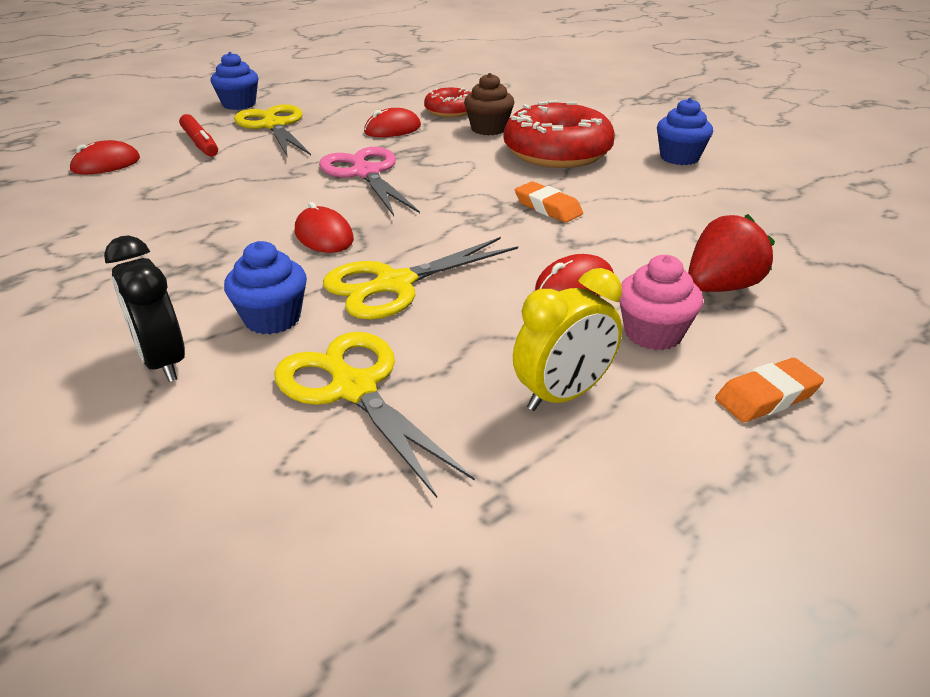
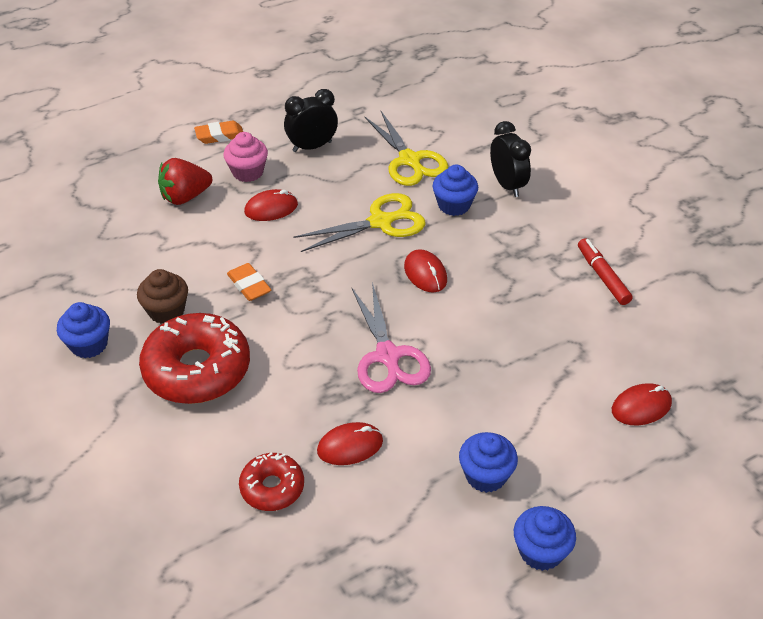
camera: 170 degrees left, 10 degrees up
red marker [179,114,218,157] -> red marker moved to [578,238,633,305]
yellow scissors [234,104,311,158] -> blue cupcake [459,432,518,493]
brown cupcake [464,73,514,135] -> brown cupcake moved to [137,269,188,324]
yellow clock [513,268,622,411] -> black clock [284,89,338,152]

